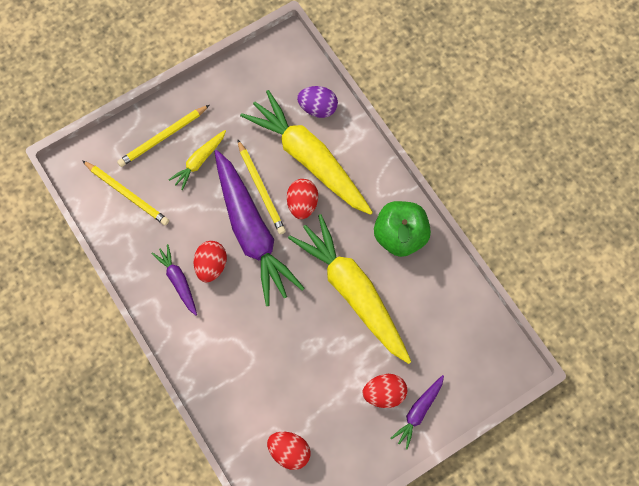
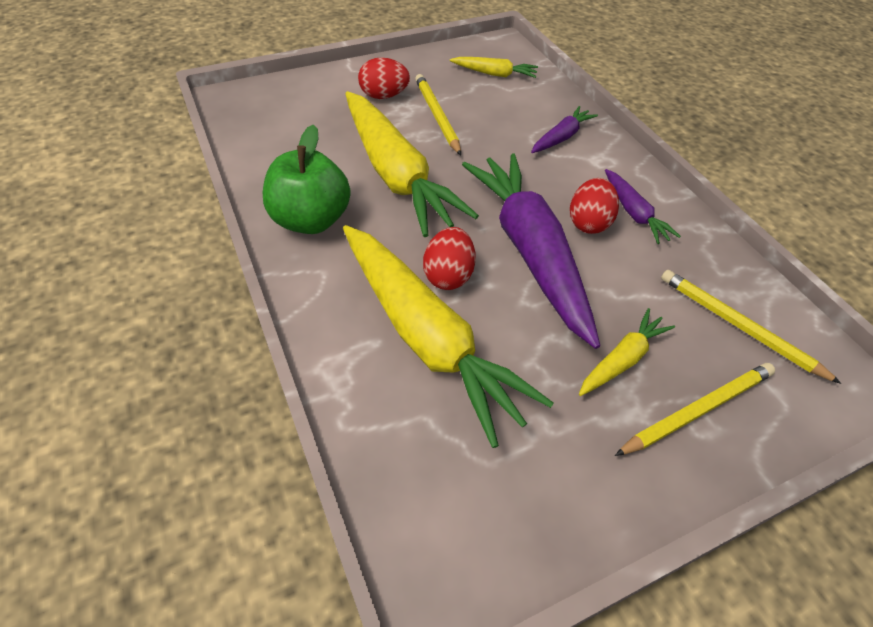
camera: 175 degrees left, 20 degrees down
yellow pencil [237,139,286,234] -> yellow pencil moved to [415,74,461,155]
red egg [267,432,311,470] -> yellow carrot [450,57,538,78]
purple egg [297,86,338,118] -> none
purple carrot [391,375,444,450] -> purple carrot moved to [531,106,598,153]

